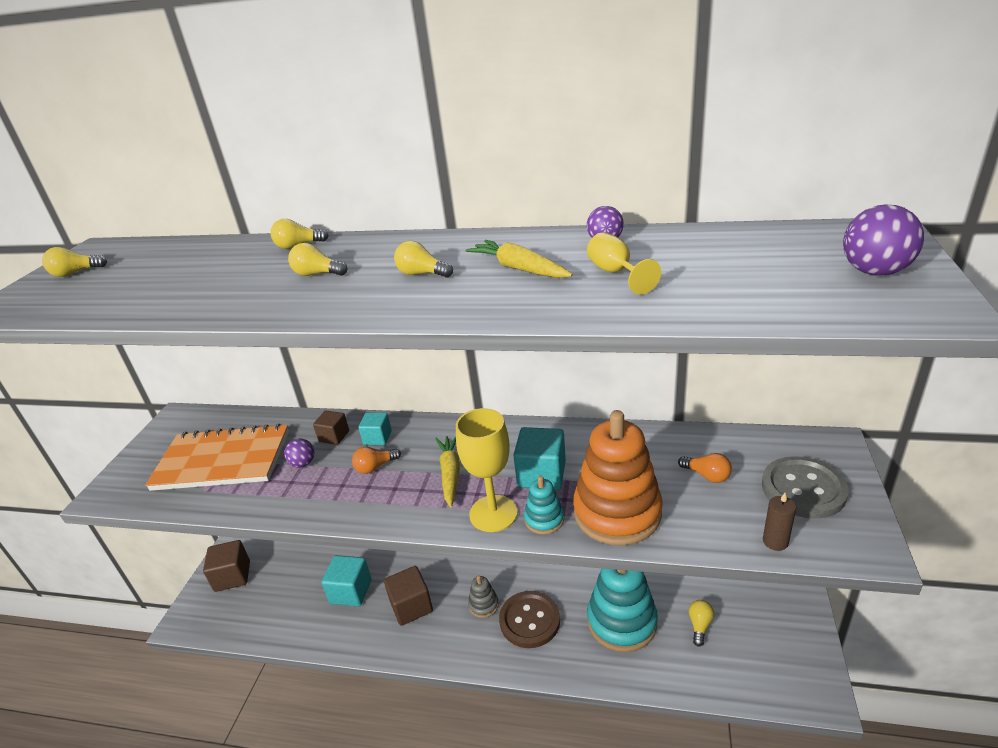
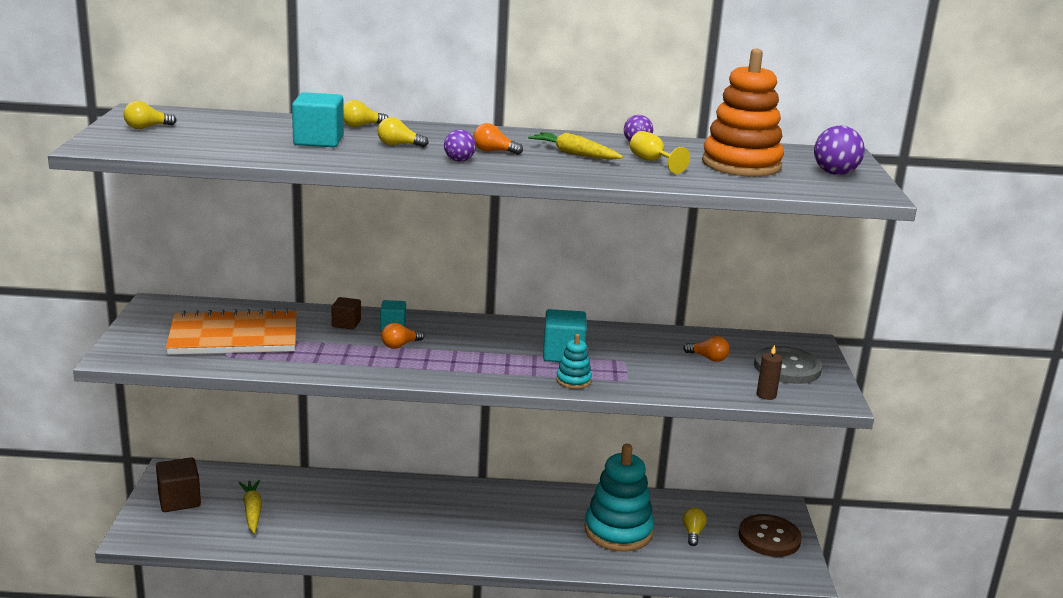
camera: 15 degrees left, 10 degrees down
purple ball [284,439,314,468] -> purple ball moved to [444,129,476,162]
turquoise cube [321,555,372,606] -> turquoise cube moved to [292,92,344,147]
brown cube [384,566,433,626] -> none
yellow light bulb [394,241,453,278] -> orange light bulb [473,123,523,155]
yellow carrot [435,436,460,508] -> yellow carrot moved to [238,480,262,533]
yellow goblet [456,408,518,532] -> none
grey stacking toy [468,575,499,618] -> none
brown button [499,591,560,648] -> brown button moved to [738,514,802,557]
orange stacking toy [573,410,663,545] -> orange stacking toy moved to [702,49,784,177]

